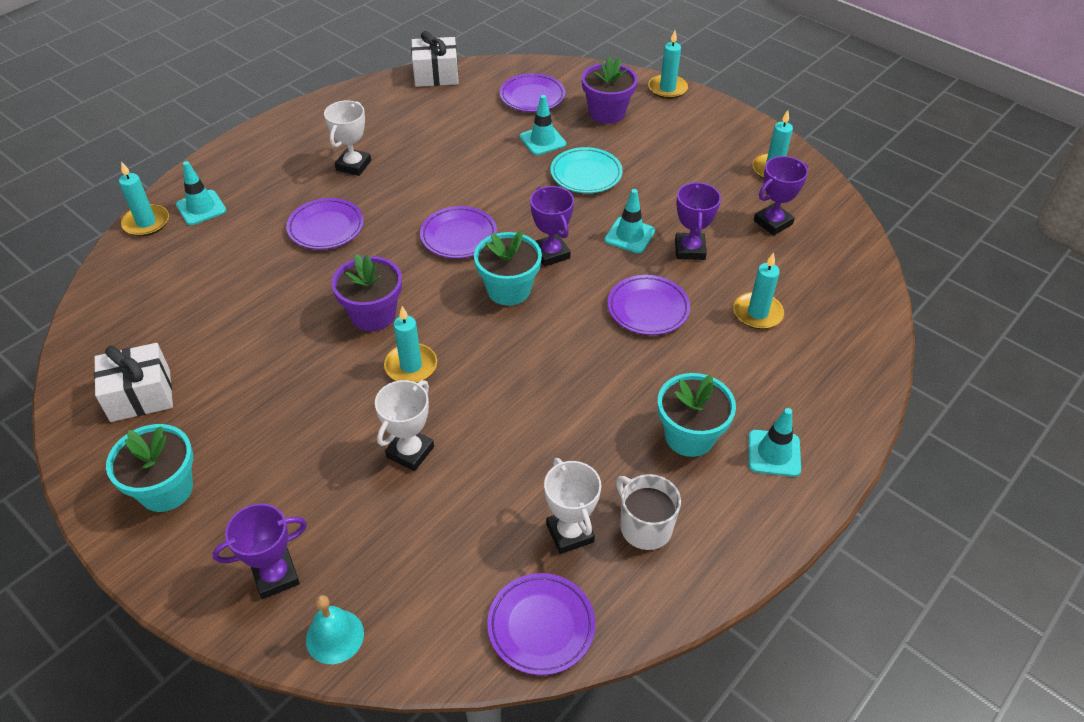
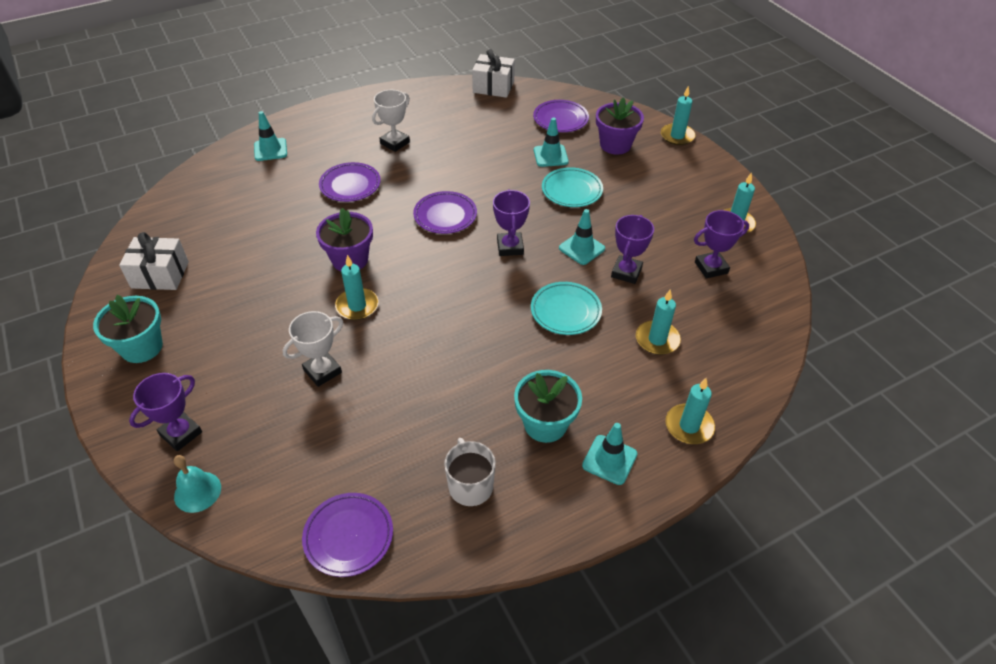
camera: 20 degrees right, 0 degrees up
turquoise candle [119,161,169,236] -> turquoise candle moved to [666,378,715,444]
purple trophy [212,503,307,599] -> purple trophy turned 45 degrees counterclockwise [129,373,202,451]
turquoise flower pot [474,231,542,306] -> none
white trophy [544,458,601,554] -> none
purple plate [607,275,690,335] -> turquoise plate [531,282,602,335]

